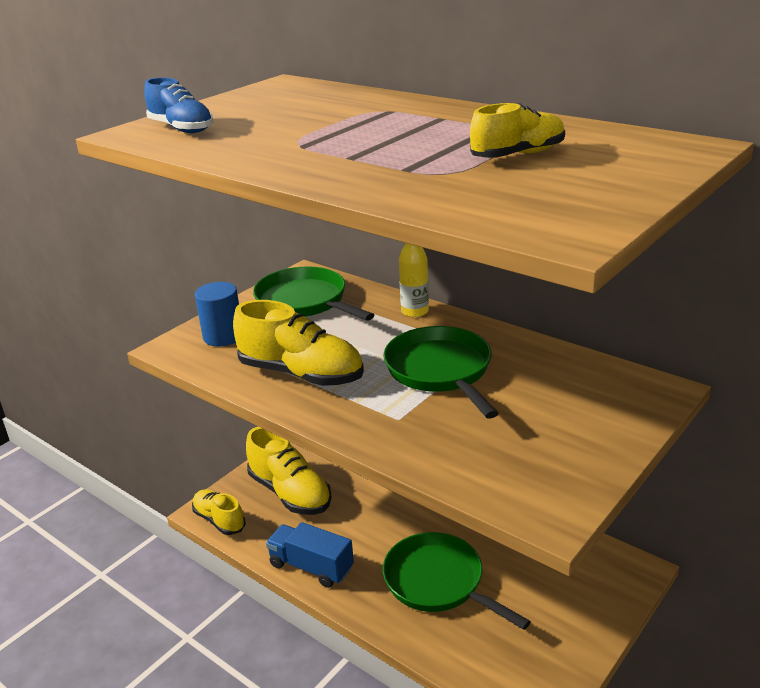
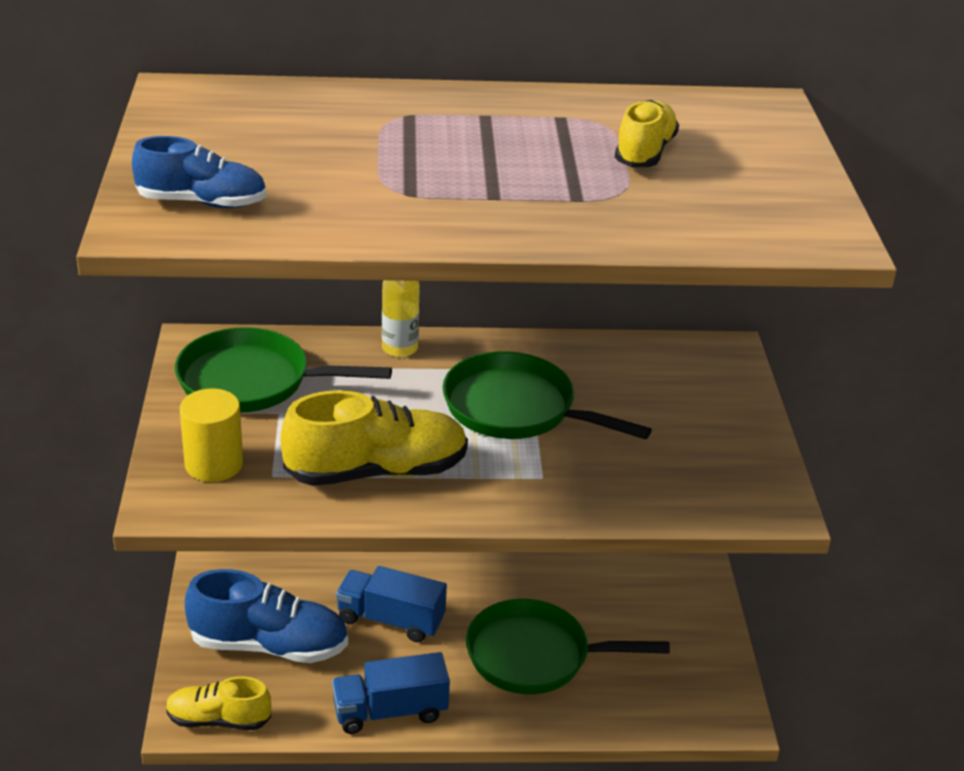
camera: 45 degrees left, 5 degrees up
blue cylinder [195,282,239,346] -> yellow cylinder [180,388,243,482]
yellow shoe [246,427,332,515] -> blue shoe [185,569,348,663]
none -> blue truck [336,566,447,643]

